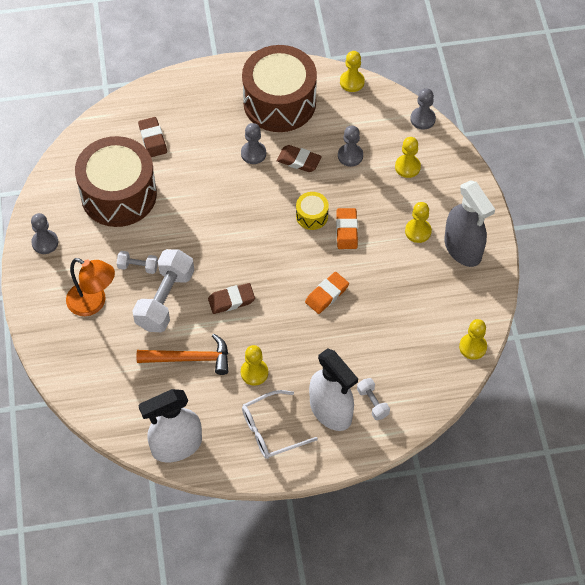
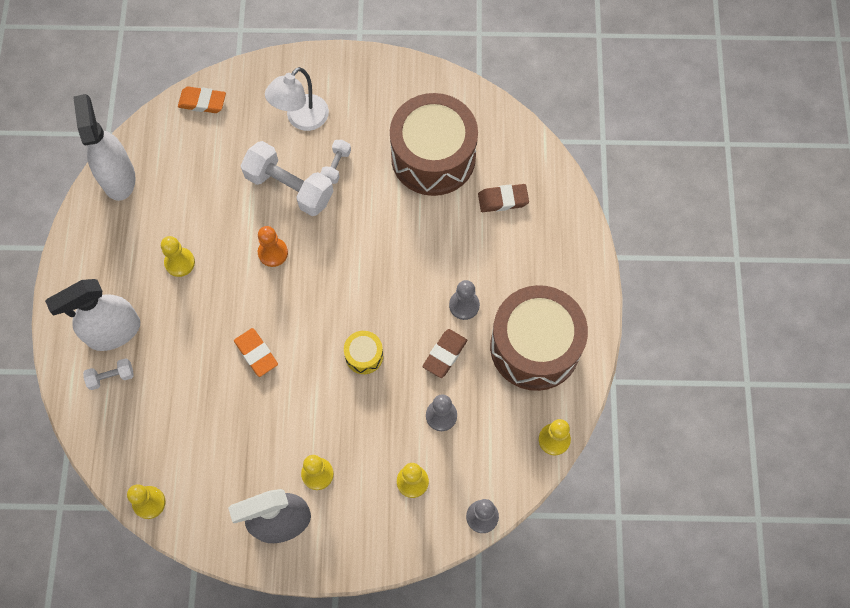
camera: 100 degrees right, 10 degrees up
grey pawn [31,213,58,254] -> none
orange lamp [66,258,115,316] -> white lamp [265,67,329,131]
orange hammer [137,334,228,375] -> none
brown eraser [208,283,255,314] -> orange pawn [258,226,288,267]
white glasses [242,390,318,459] -> none
orange eraser [336,208,358,249] -> orange eraser moved to [178,87,226,113]

